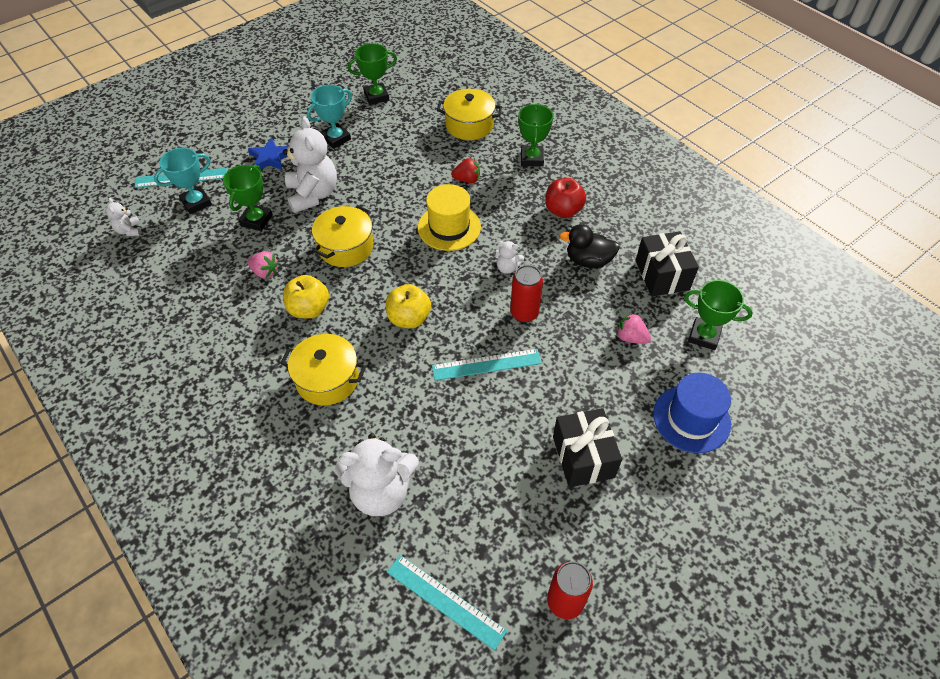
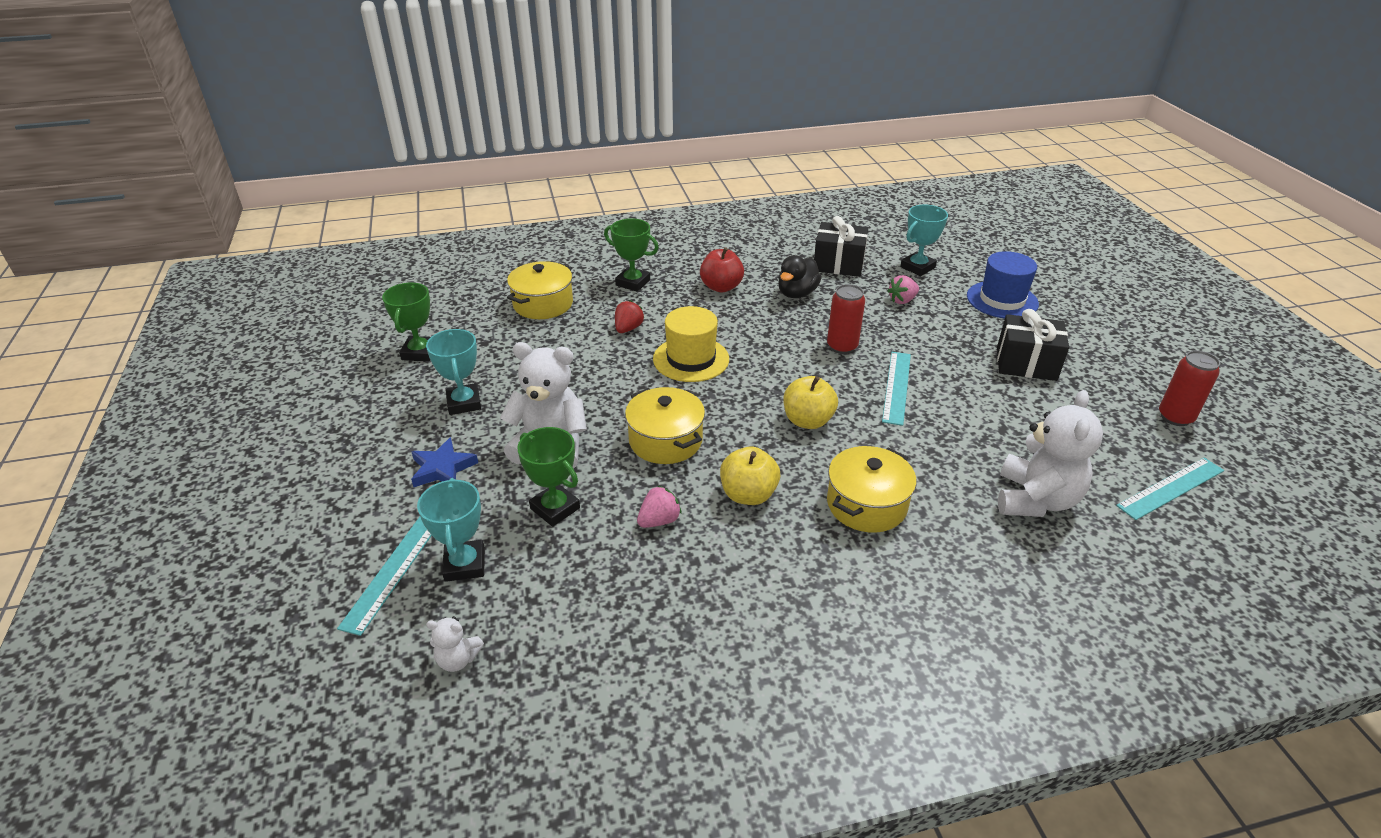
camera: 65 degrees left, 15 degrees down
white teddy bear [494,241,524,274] -> none
green trophy [684,280,753,350] -> turquoise trophy [900,205,948,276]

